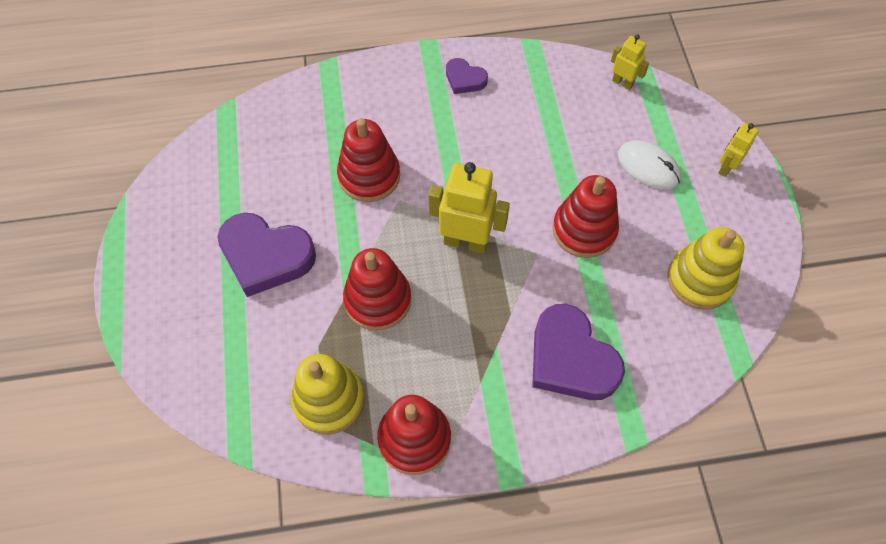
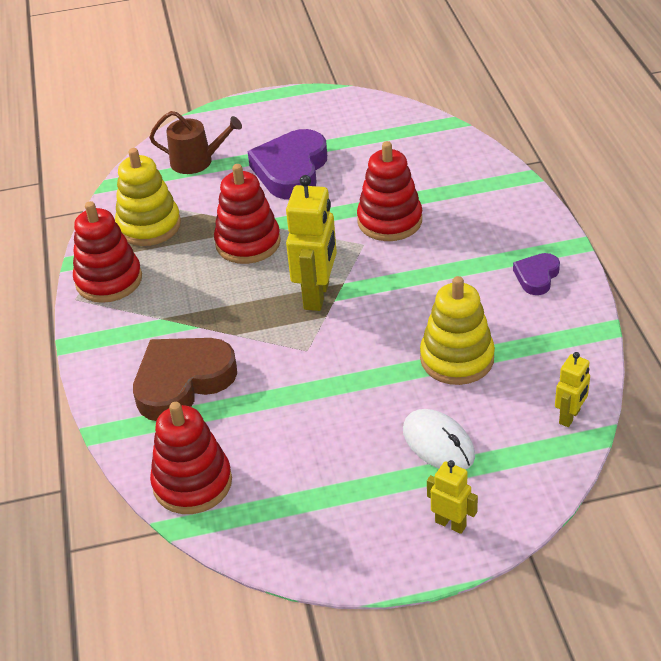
camera: 90 degrees right, 20 degrees down
purple heart [532,304,625,400] -> brown heart [133,338,237,421]
red stacking toy [553,175,619,258] -> red stacking toy moved to [150,402,232,514]
white mouse [618,140,681,190] -> white mouse turned 75 degrees counterclockwise [403,409,475,470]
yellow stacking toy [667,227,745,310] -> yellow stacking toy moved to [420,276,495,385]
none -> brown watering can [149,111,242,174]

